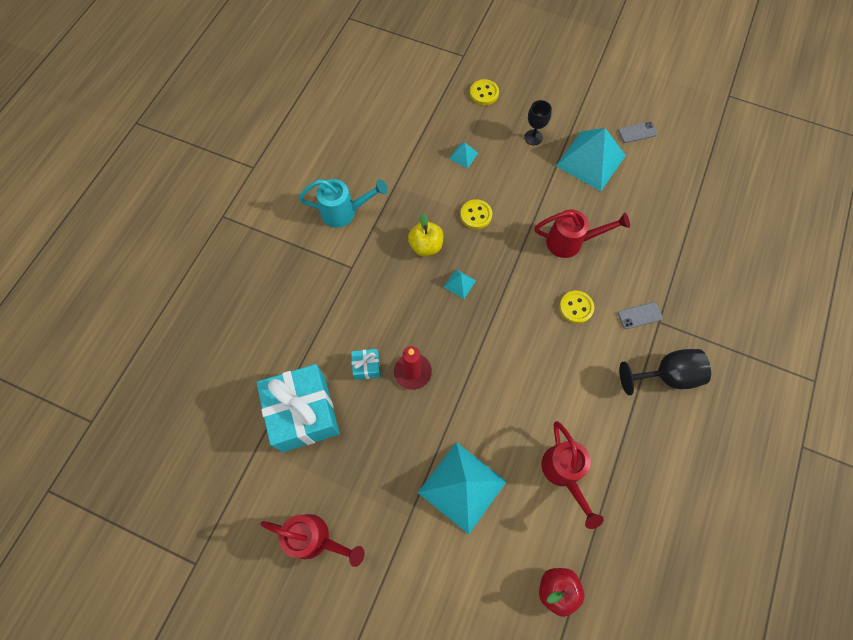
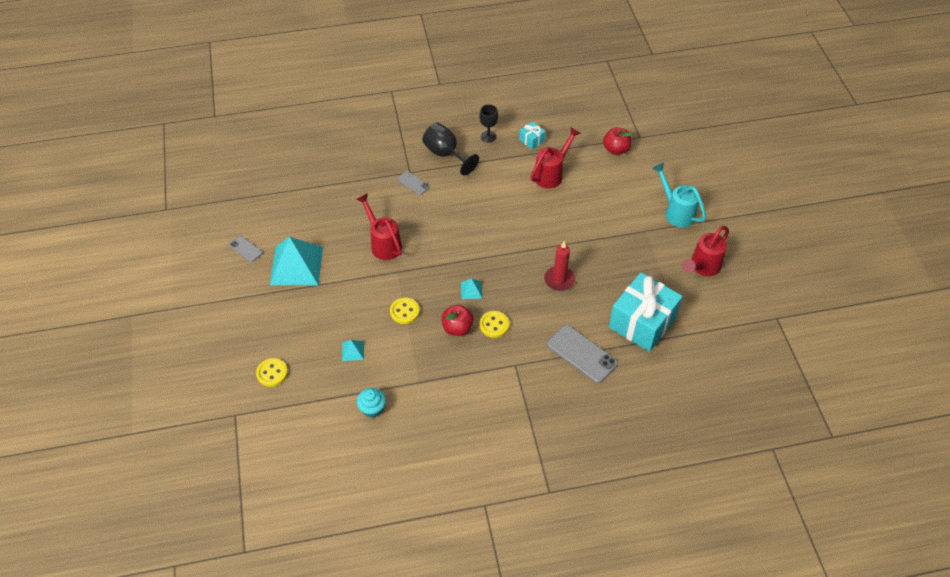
camera: 125 degrees left, 15 degrees down
red watering can [260,514,365,567] -> red watering can turned 120 degrees counterclockwise [682,226,729,276]
turquoise watering can [299,179,388,228] -> turquoise watering can moved to [652,163,706,227]
turquoise gift [351,349,381,380] -> turquoise gift moved to [519,121,546,150]
yellow apple [408,213,444,256] -> red apple [441,304,474,336]
turquoise pyramid [418,442,507,535] -> none
black goblet [524,100,552,145] -> black goblet moved to [479,104,498,143]
yellow button [559,291,594,324] -> yellow button moved to [480,311,509,338]
none -> turquoise cupcake [357,388,386,418]
none -> grey phone [547,325,618,383]

